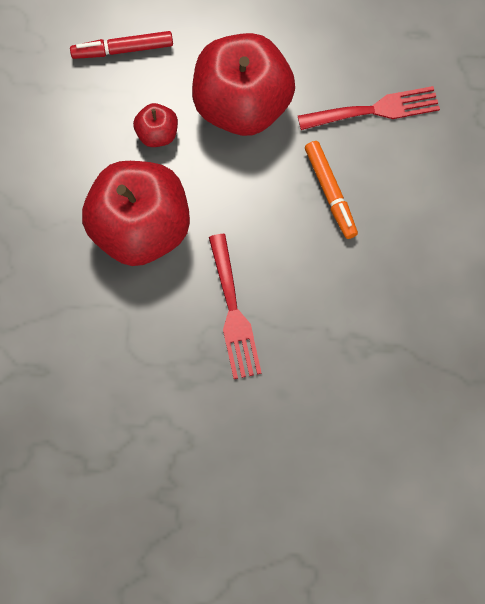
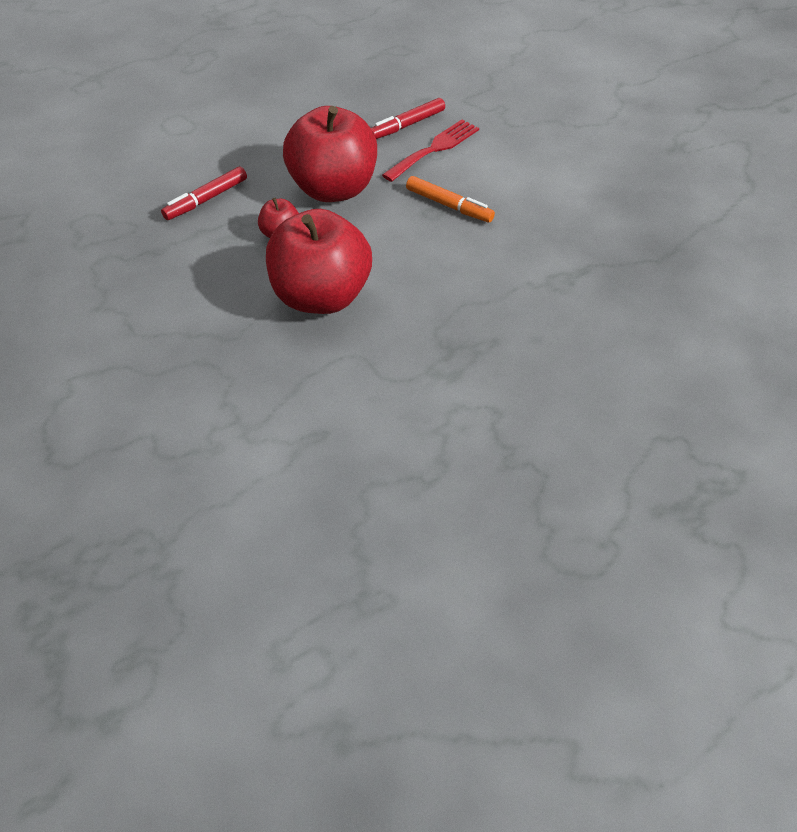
camera: 35 degrees left, 20 degrees down
red fork [209,234,262,379] -> none
none -> red marker [371,98,445,139]

